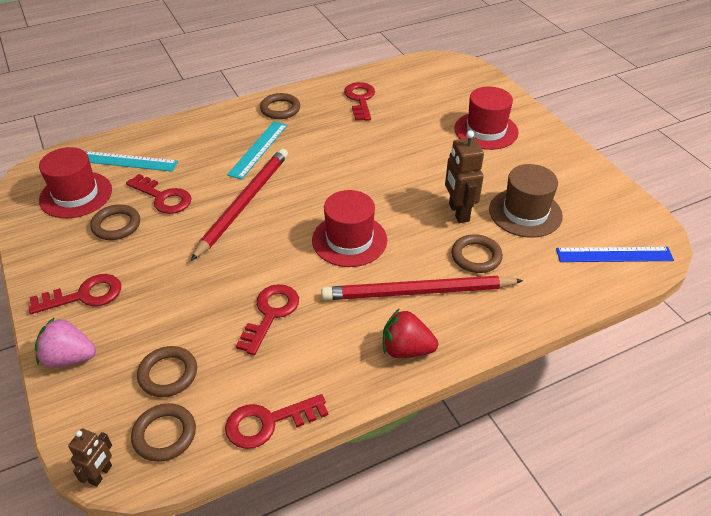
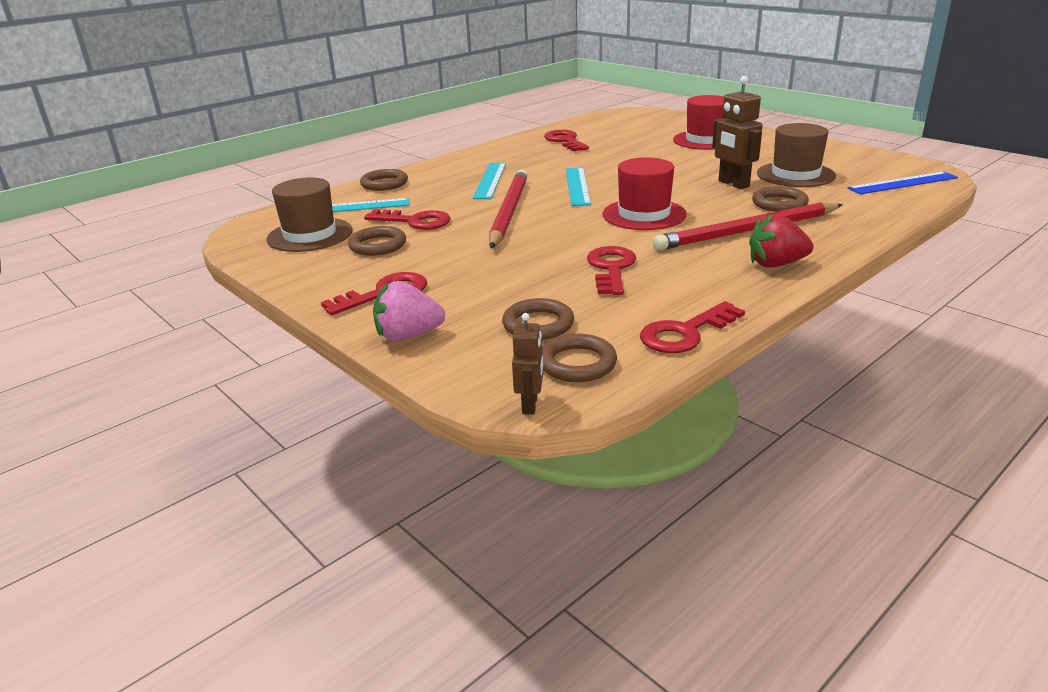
camera: 15 degrees left, 15 degrees down
red hat [39,147,112,218] -> brown hat [267,178,353,252]
brown ring [260,93,300,119] -> brown ring moved to [360,169,408,191]
none -> turquoise ruler [566,167,591,206]

